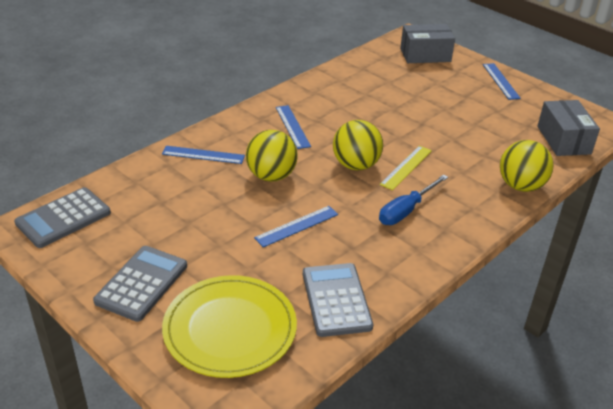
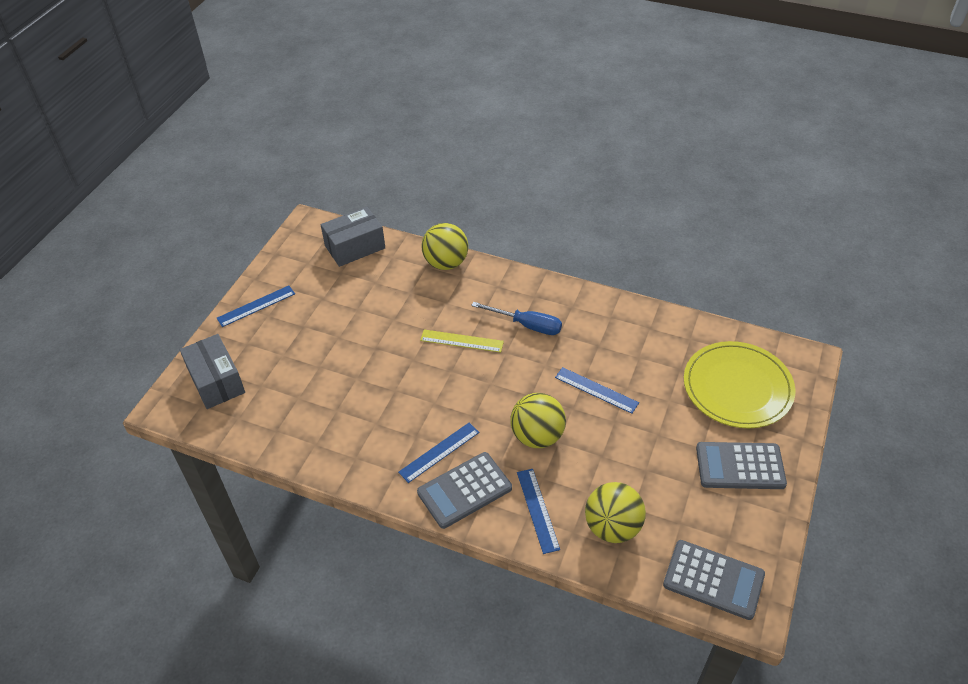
camera: 110 degrees left, 10 degrees up
grey calculator [303,263,373,337] -> grey calculator moved to [417,452,512,529]
yellow ball [333,120,383,170] -> yellow ball moved to [585,482,646,543]

